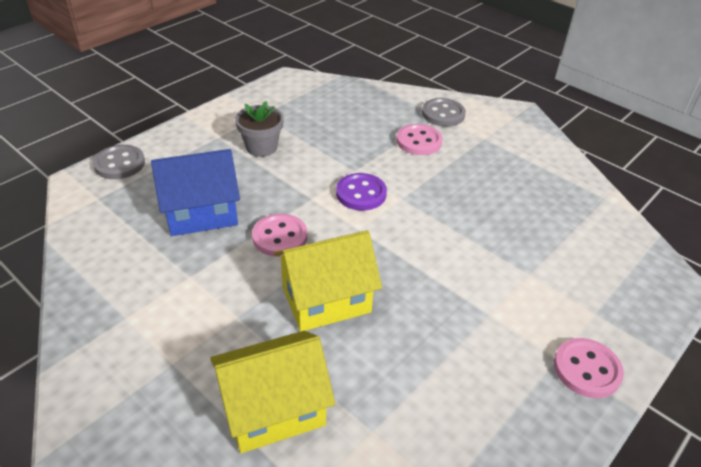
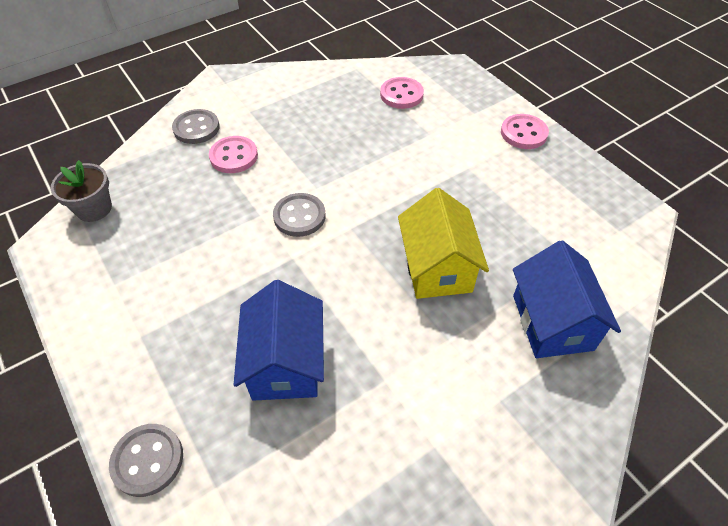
camera: 75 degrees left, 10 degrees up
yellow house [210,331,335,453] -> blue house [513,240,621,358]
grey flower pot [235,101,284,157] -> grey flower pot moved to [51,160,112,222]
pink button [252,214,307,257] -> pink button moved to [380,77,424,109]
purple button [336,173,387,211] -> grey button [273,193,326,237]

